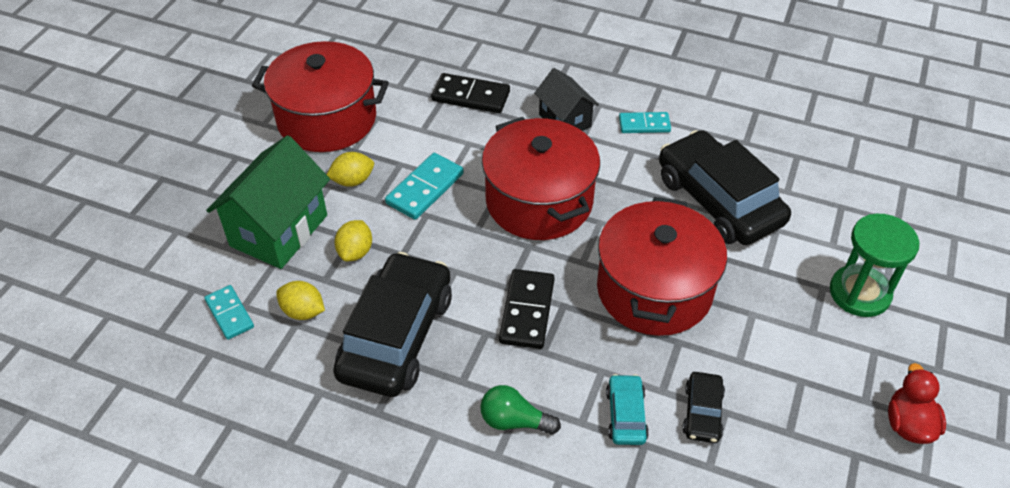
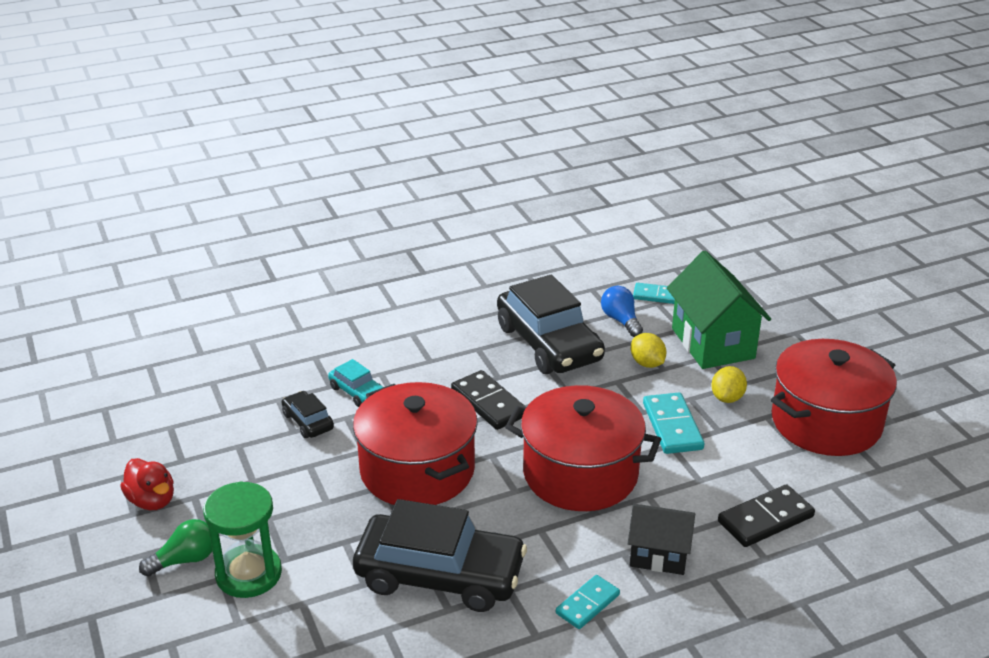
camera: 135 degrees right, 15 degrees down
yellow lemon [276,281,325,320] -> blue light bulb [601,286,643,337]
green light bulb [480,385,561,435] -> green light bulb moved to [139,519,212,576]

